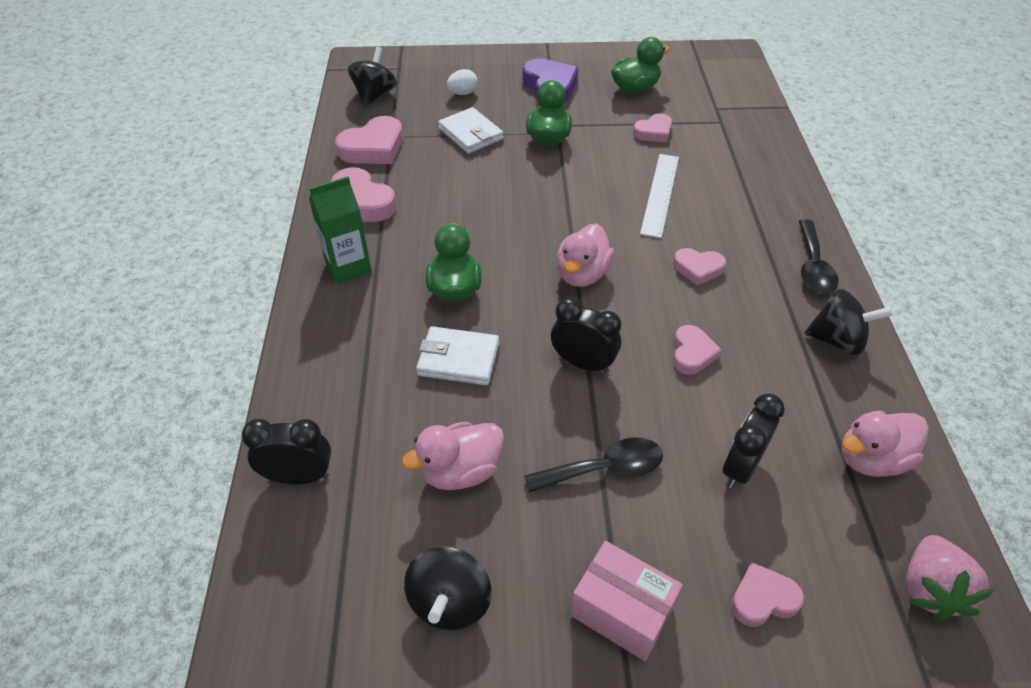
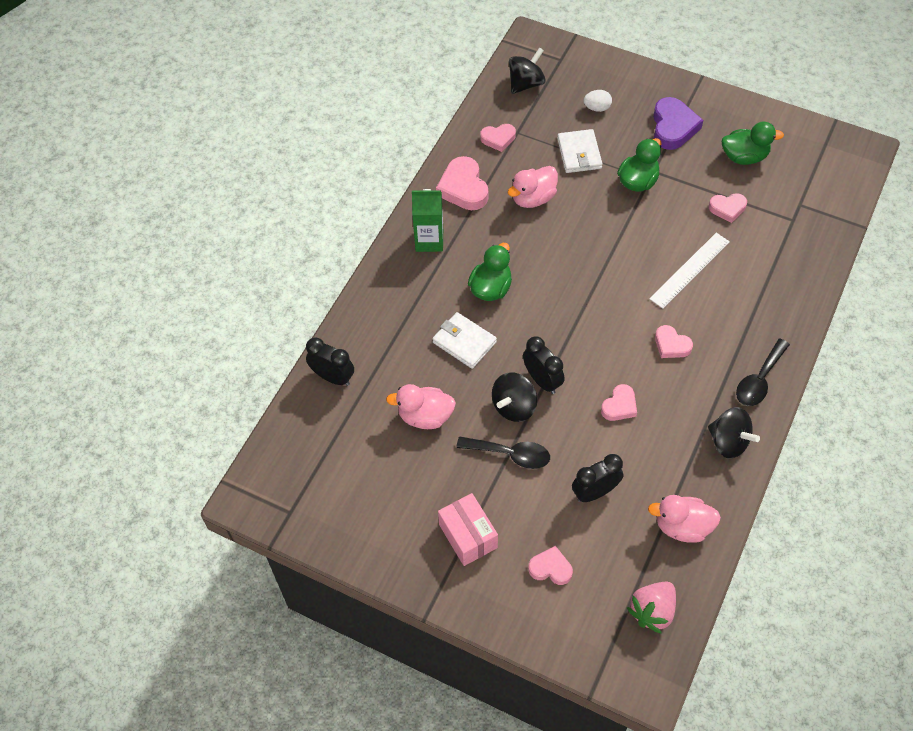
camera: 30 degrees right, 10 degrees up
pink heart [335,116,403,164] -> pink heart [480,124,516,152], size x0.61
black spinning top [404,546,492,630] -> black spinning top moved to [492,372,537,422]
pink duck [557,223,614,287] -> pink duck moved to [508,166,558,208]

